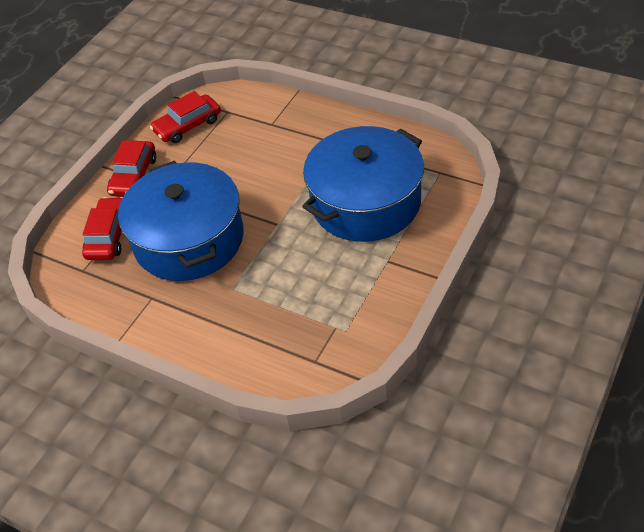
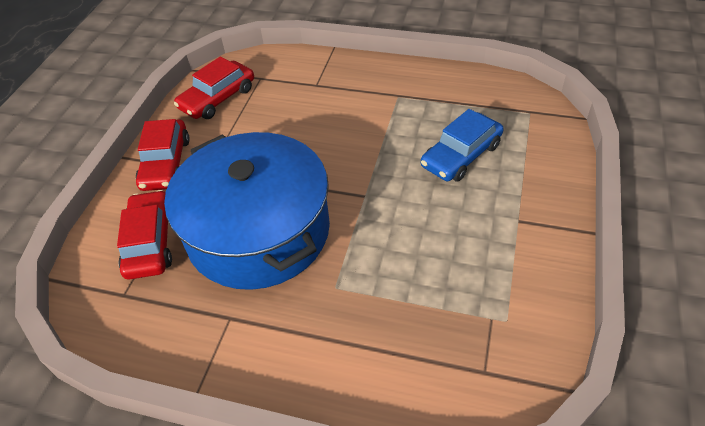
camera: 15 degrees left, 0 degrees up
blue pot [302,126,424,242] -> blue car [421,109,504,182]

